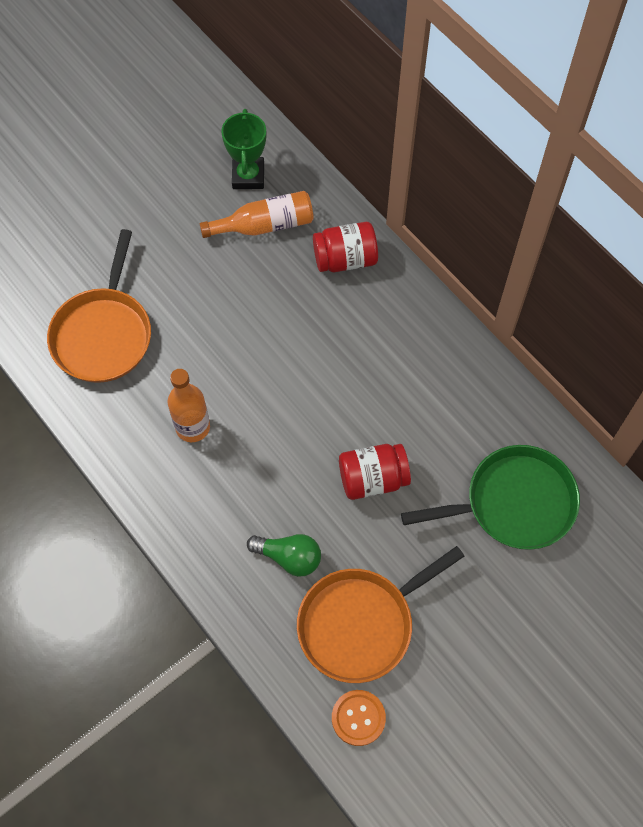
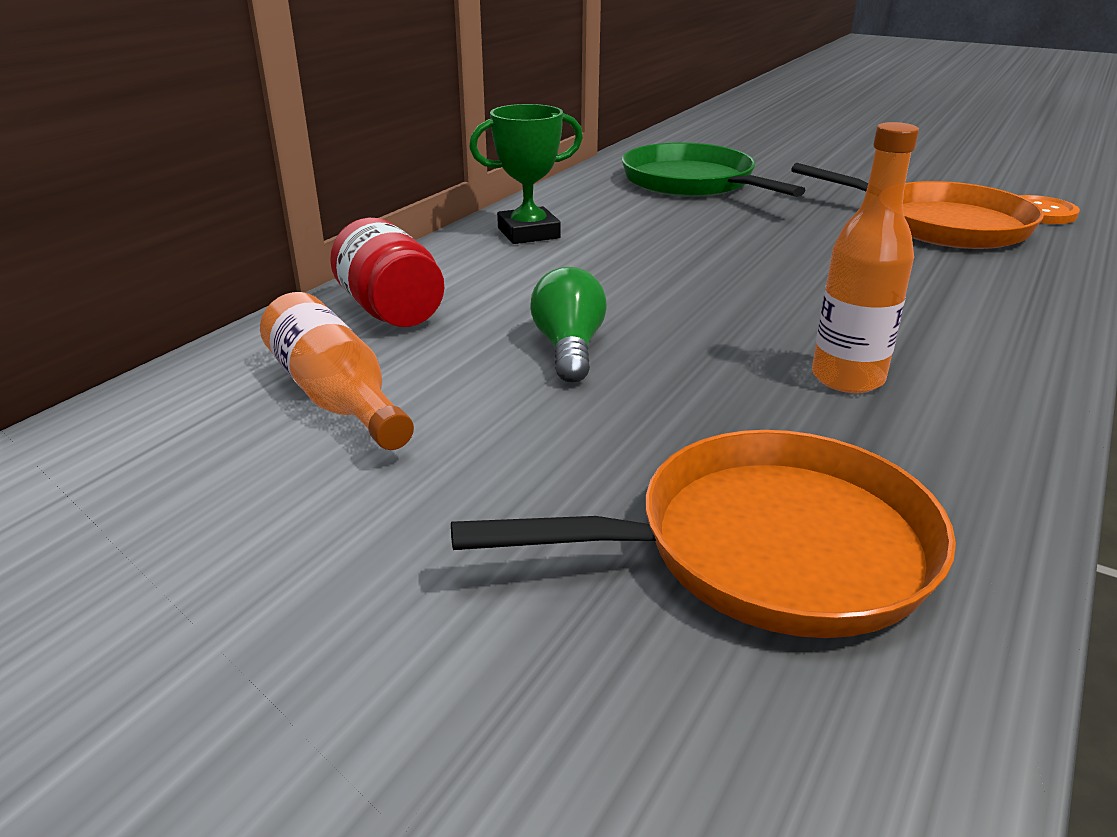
camera: 110 degrees left, 35 degrees down
green trophy [221,109,266,189] -> green trophy moved to [469,104,583,244]
green light bulb [247,534,321,577] -> green light bulb moved to [530,267,607,383]
red jar [339,444,411,500] -> none

